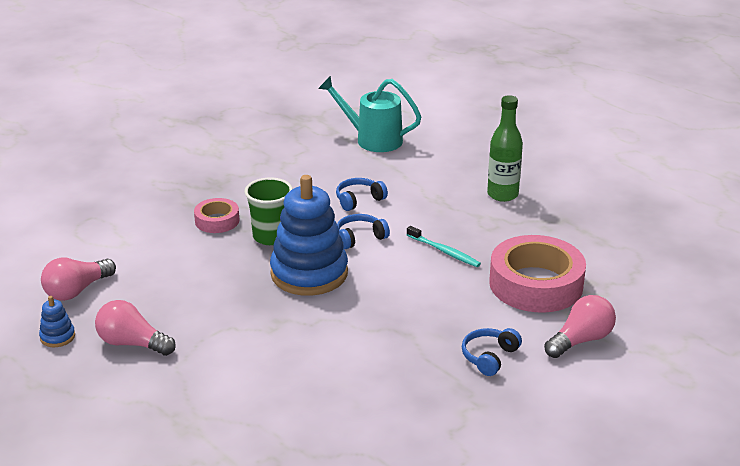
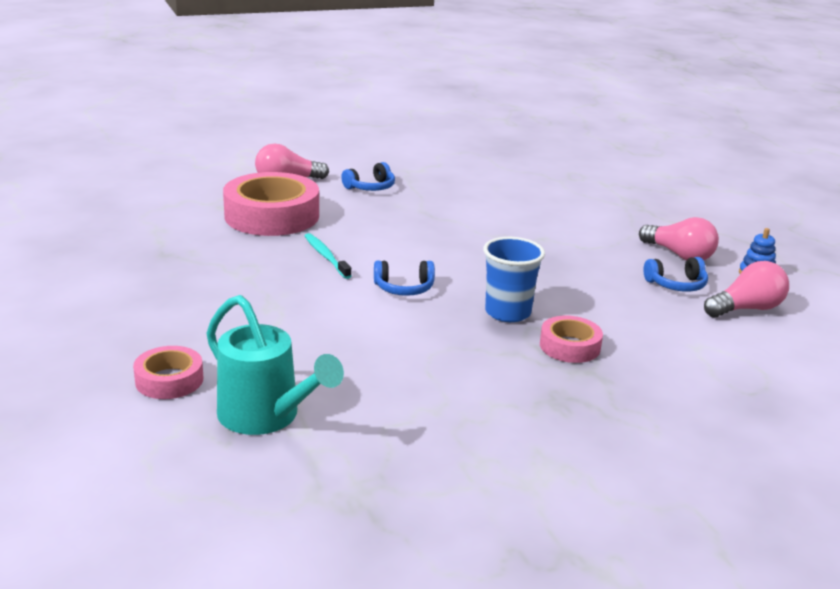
camera: 160 degrees left, 5 degrees down
green cup [244,177,293,245] -> blue cup [483,237,545,322]
blue stacking toy [270,175,348,296] -> none
blue headphones [336,178,388,211] -> blue headphones moved to [644,257,708,292]
green bottle [487,95,523,202] -> none
none -> pink tape [133,346,203,399]

